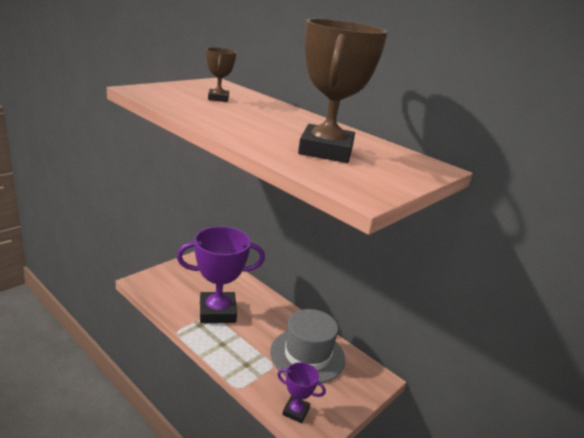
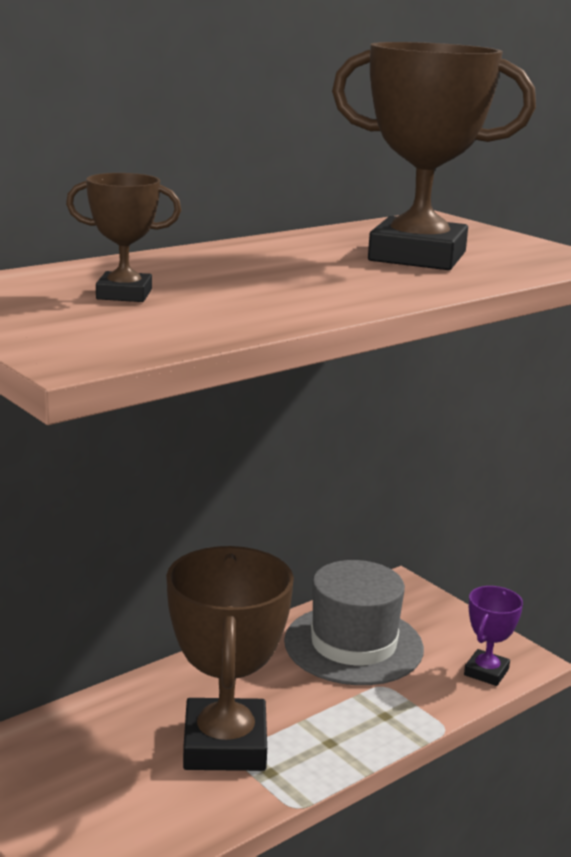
camera: 80 degrees left, 5 degrees down
purple trophy [177,226,265,323] -> brown trophy [166,546,294,771]

